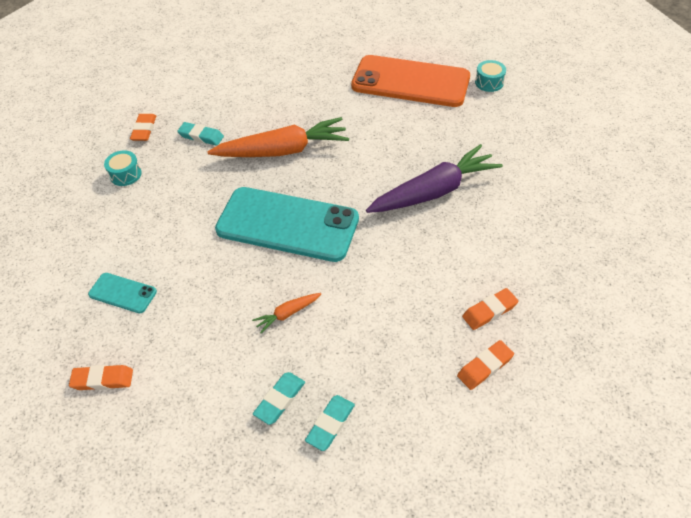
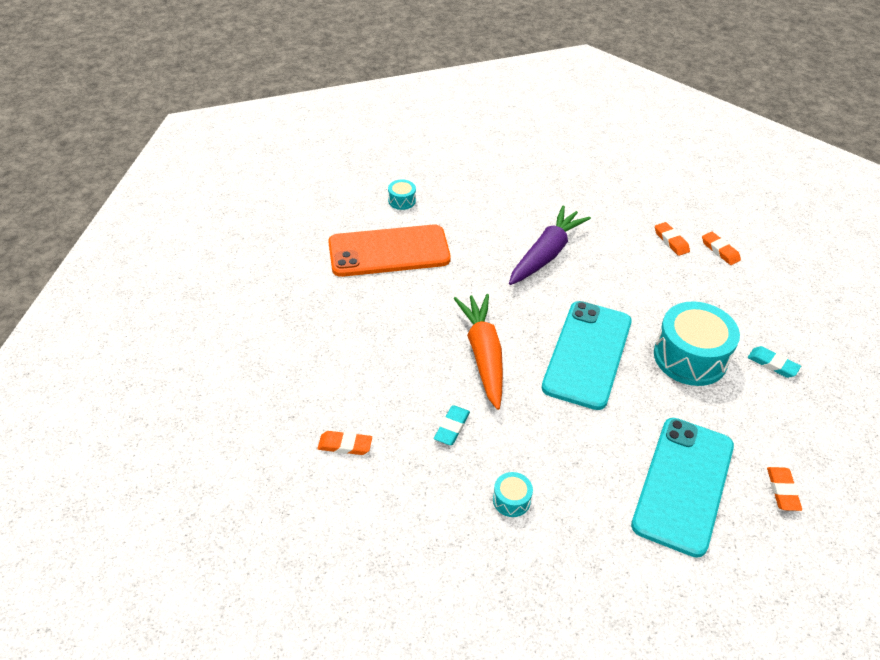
camera: 90 degrees left, 5 degrees down
turquoise phone [88,273,157,313] -> turquoise phone [631,418,734,558], size x2.26
orange eraser [130,114,156,141] -> orange eraser moved to [318,431,372,455]
orange carrot [252,293,321,333] -> turquoise drum [654,301,740,386]
turquoise eraser [305,395,355,451] -> none
orange phone [351,55,470,107] -> orange phone turned 60 degrees clockwise [328,225,451,277]
purple carrot [366,144,503,213] -> purple carrot turned 60 degrees clockwise [509,206,591,285]

